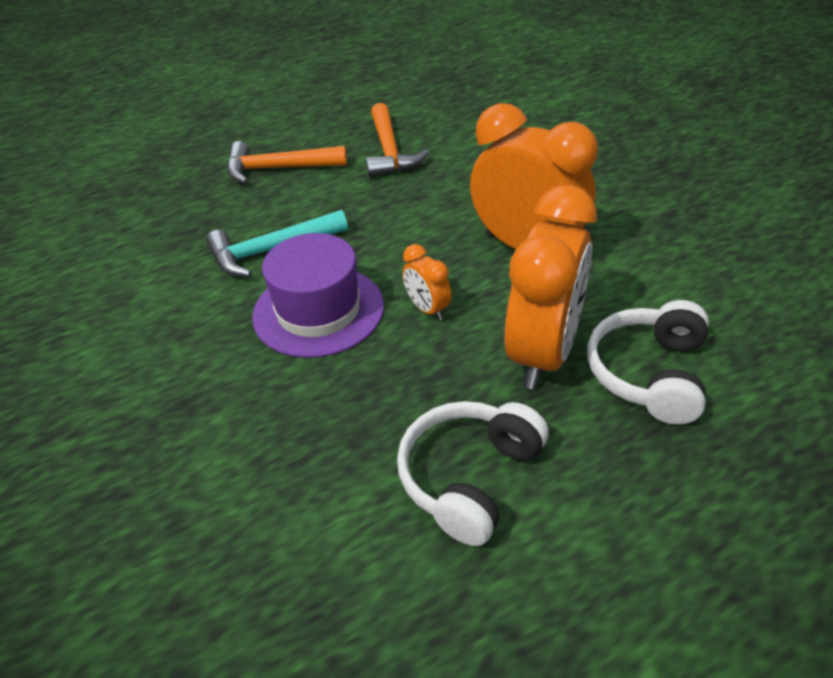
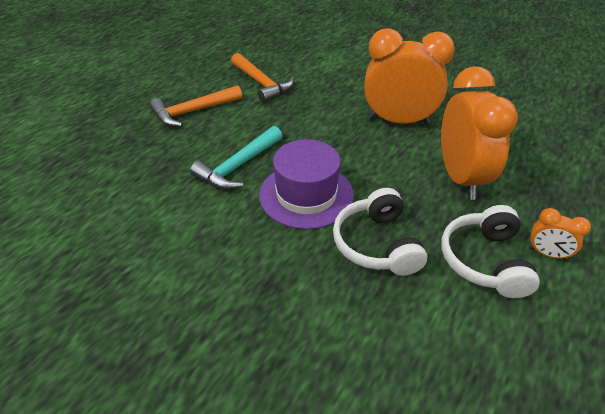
camera: 30 degrees left, 0 degrees up
orange clock [402,244,452,320] -> orange clock moved to [529,208,591,260]
white headphones [587,300,709,425] -> white headphones moved to [333,188,427,276]

